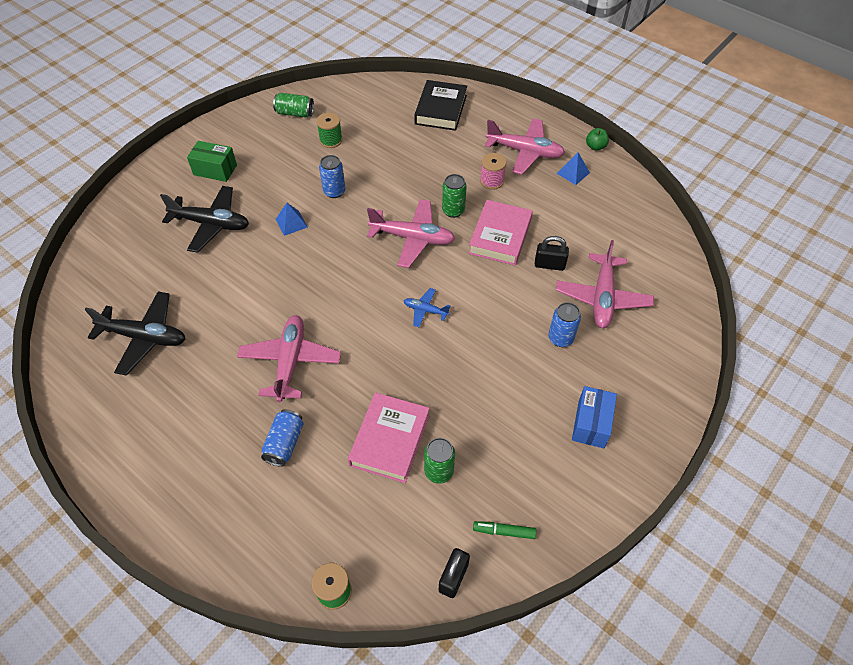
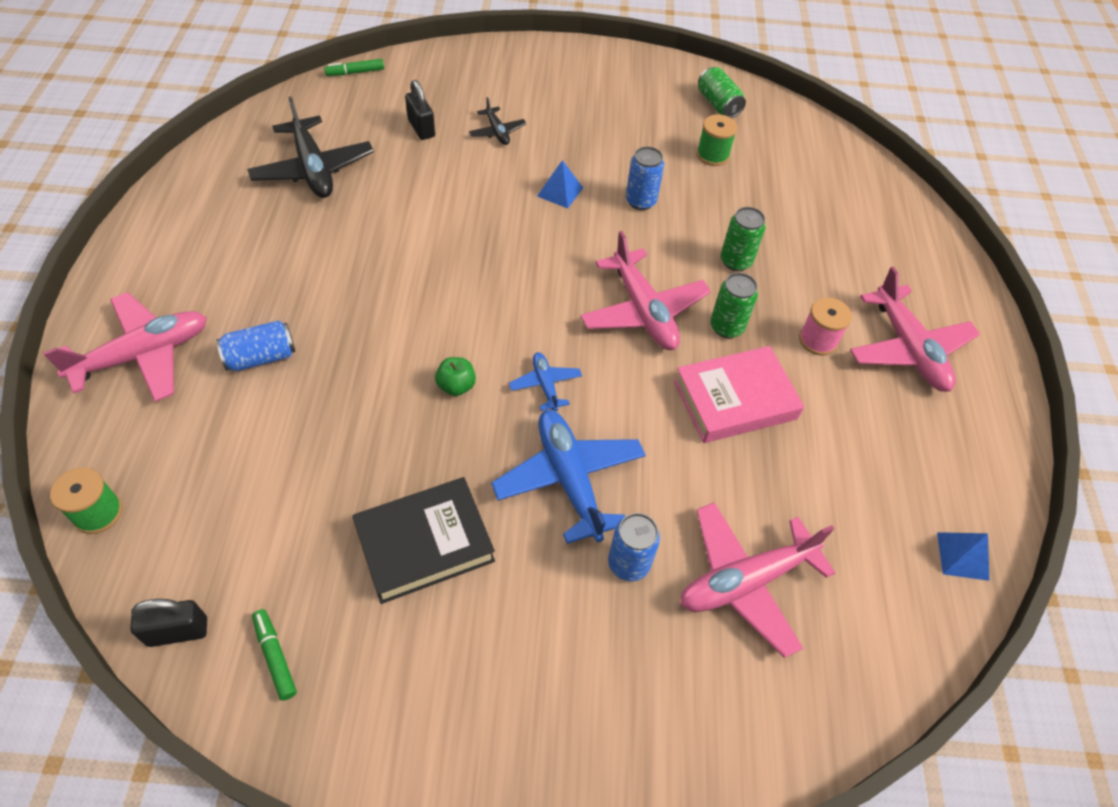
camera: 50 degrees right, 0 degrees up
black plane [160,186,249,253] -> black plane [469,97,527,145], size x0.51
green box [187,141,237,182] -> none
pink plane [237,315,341,402] -> pink plane moved to [43,292,207,402]
pink book [348,392,430,483] -> none
black book [414,80,467,131] -> black book moved to [352,477,495,604]
green can [424,438,455,484] -> green can moved to [721,207,766,271]
black padlock [535,236,569,271] -> black padlock moved to [405,80,435,140]
blue pyramid [557,152,590,185] -> blue pyramid moved to [937,532,989,581]
blue box [572,386,617,448] -> none
green apple [586,128,609,151] -> green apple moved to [435,357,476,396]
none -> green marker [324,59,384,76]
none -> blue plane [491,410,646,544]

